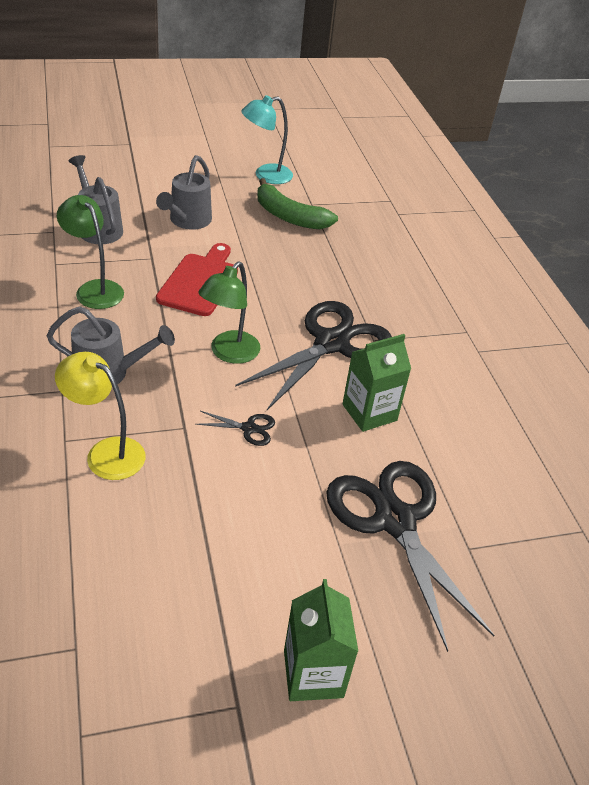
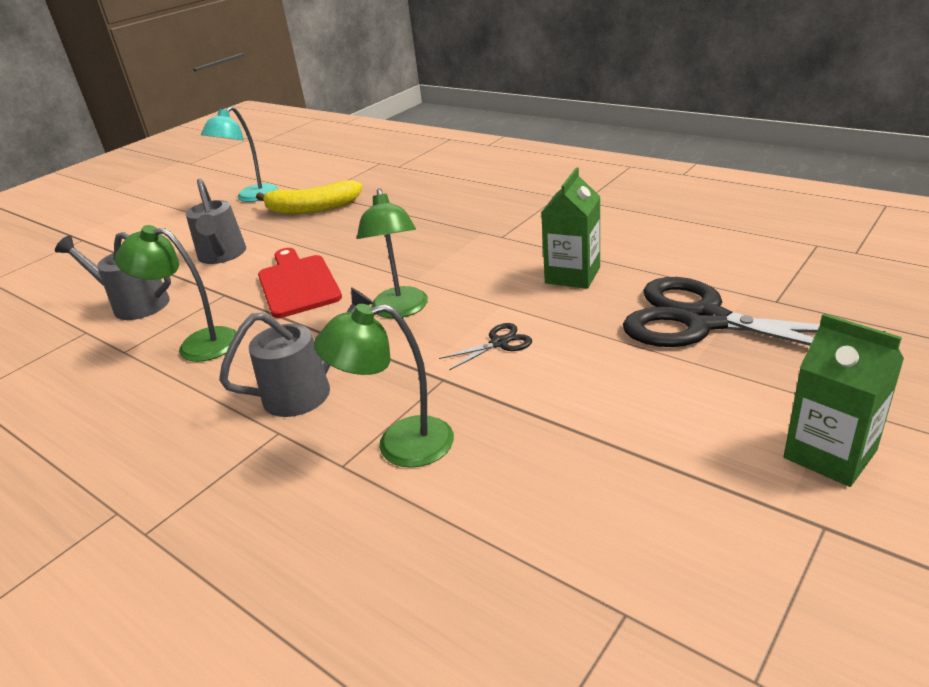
camera: 30 degrees left, 10 degrees down
yellow lamp [55,352,146,480] -> green lamp [314,304,454,468]
black scissors [235,301,392,410] -> none
green banana [257,178,338,230] -> yellow banana [256,180,362,214]

